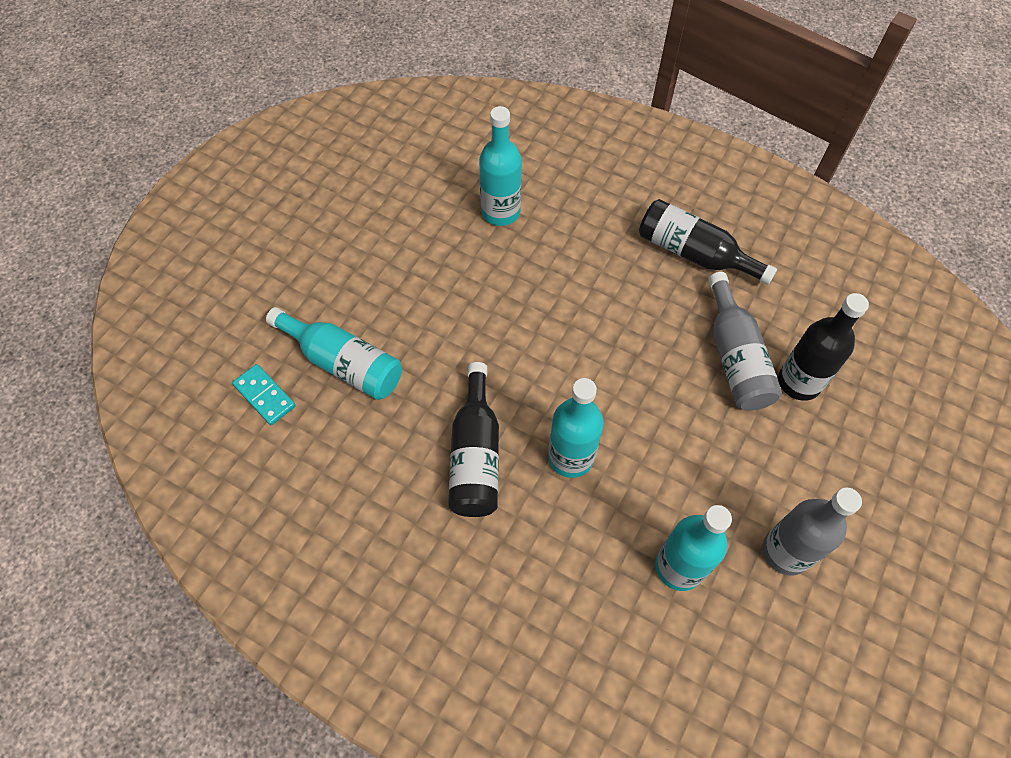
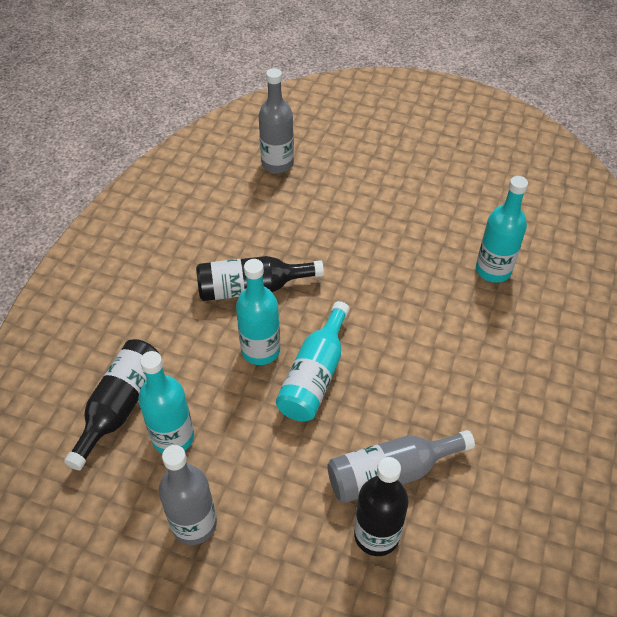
camera: 80 degrees right, 10 degrees down
turquoise domino [232,364,296,425] -> grey bottle [259,68,294,173]
turquoise bottle [266,307,402,400] -> turquoise bottle moved to [276,301,349,422]
black bottle [639,199,777,285] -> black bottle moved to [64,339,159,470]

